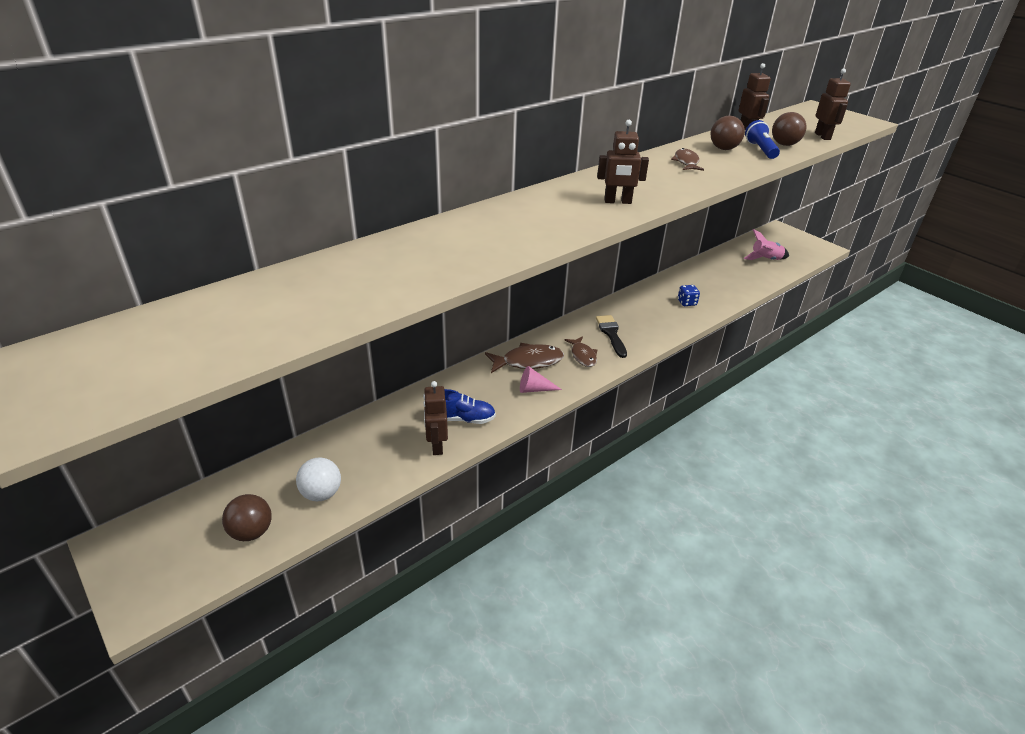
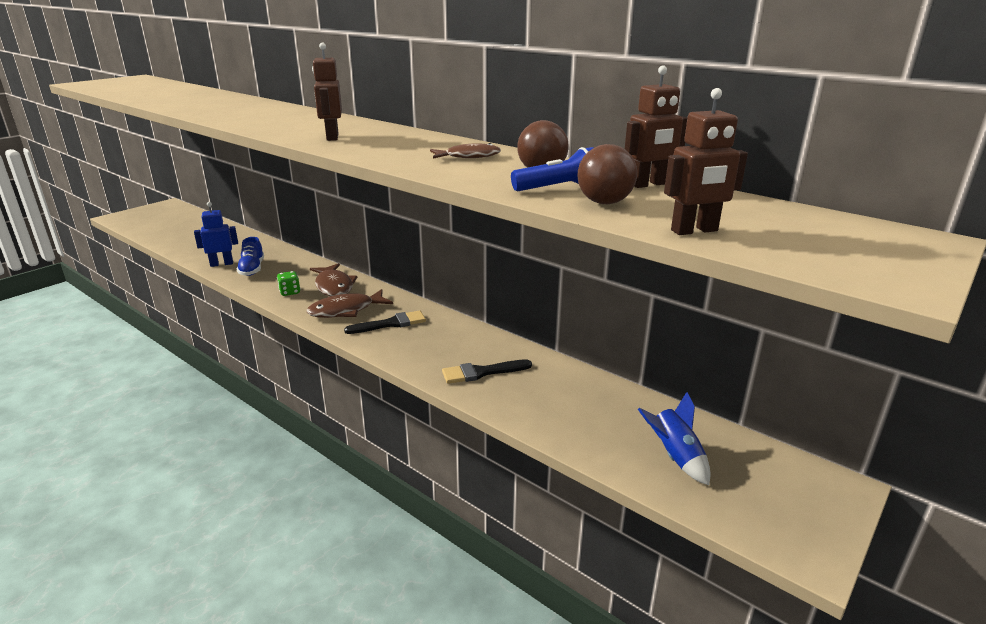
camera: 80 degrees right, 10 degrees down
brown ball [222,494,272,541] -> none
white ball [296,457,341,501] -> none
brown robot [423,381,448,455] -> blue robot [194,202,238,267]
pink cone [520,366,562,393] -> green dice [277,271,301,296]
brown fish [564,336,597,367] -> brown fish [307,289,393,318], size x1.54
blue dice [678,285,700,306] -> black brush [442,359,532,384]
pink rocket [744,229,789,260] -> blue rocket [638,392,710,485]

